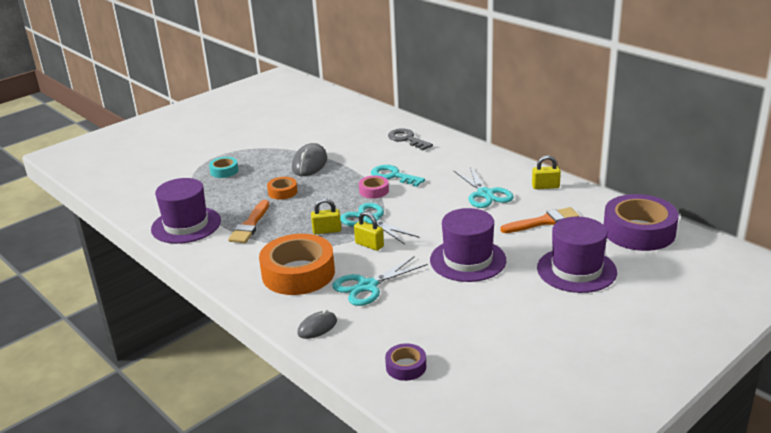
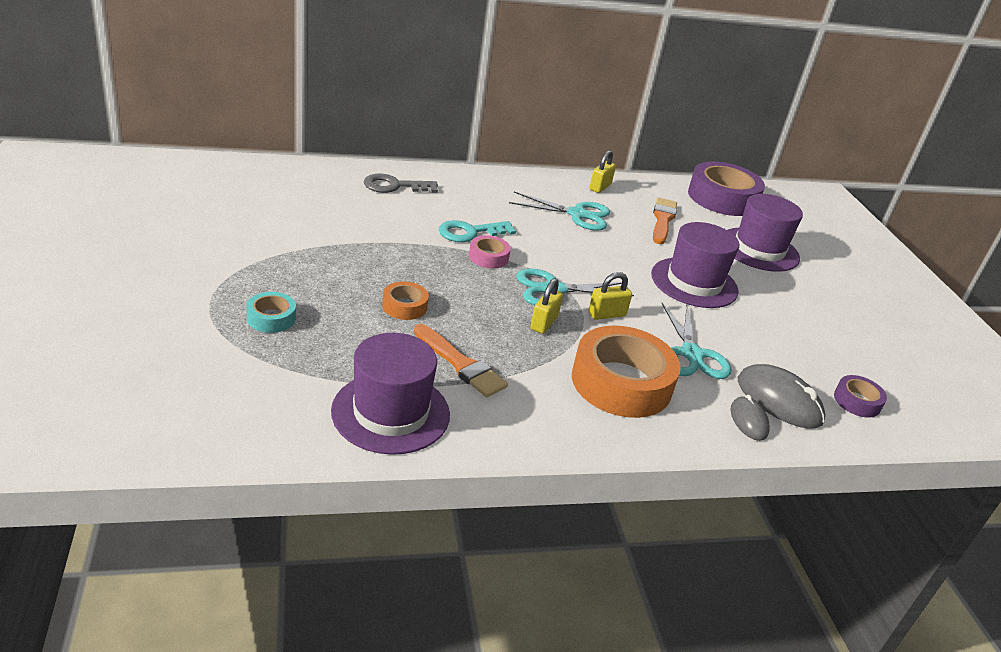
camera: 65 degrees left, 5 degrees up
grey mouse [292,143,327,176] -> grey mouse moved to [738,364,826,428]

